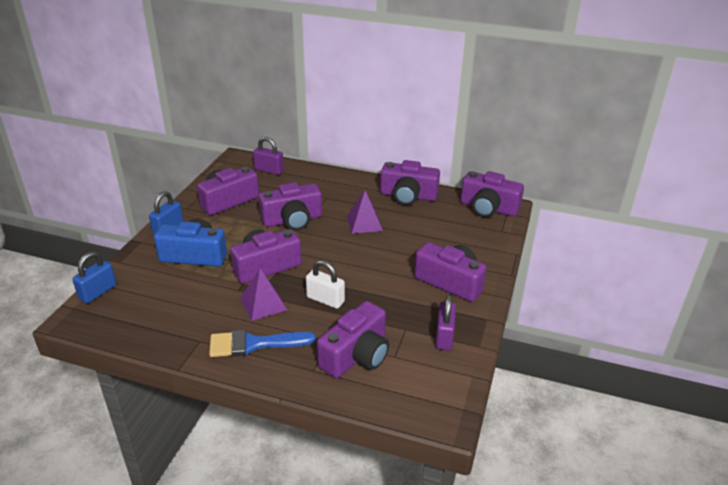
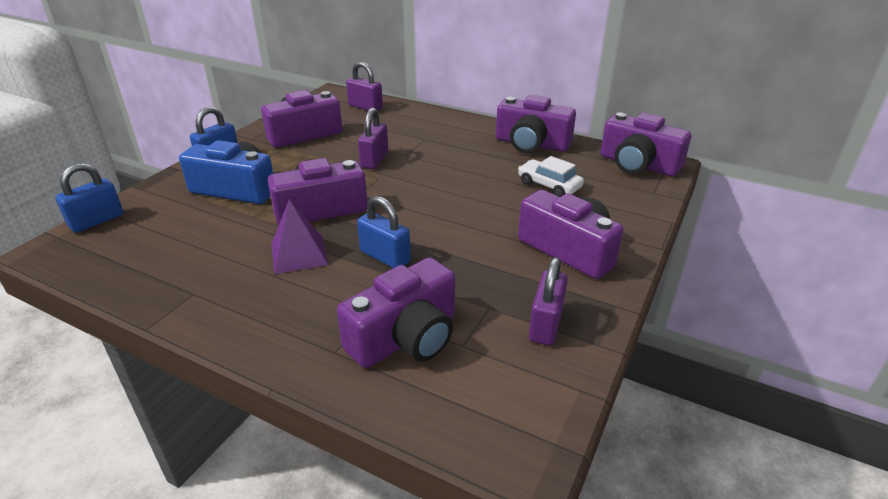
camera: 10 degrees right, 0 degrees up
blue brush [209,330,316,357] -> none
purple camera [258,182,322,230] -> purple padlock [358,108,388,169]
white padlock [306,260,345,309] -> blue padlock [357,196,411,268]
purple pyramid [347,190,383,234] -> none
none -> white car [518,156,584,197]

